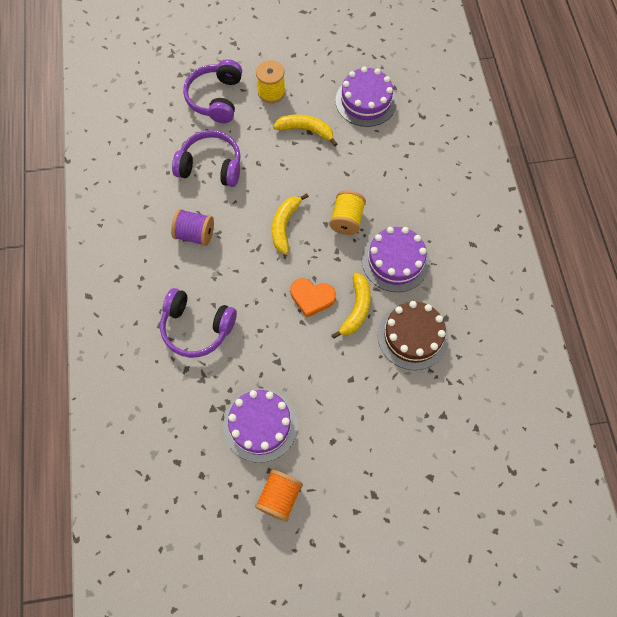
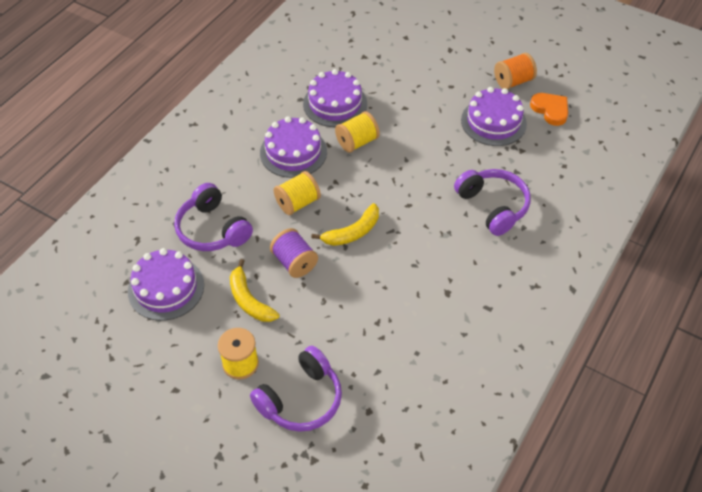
camera: 140 degrees left, 15 degrees down
purple spool [171,209,214,246] -> purple spool moved to [270,228,318,278]
purple headphones [172,130,241,187] -> purple headphones moved to [174,183,253,251]
orange heart [290,278,336,318] -> orange heart moved to [530,93,568,126]
yellow banana [332,273,371,339] -> yellow spool [335,111,380,153]
brown cake [377,301,449,370] -> purple cake [303,69,367,127]

